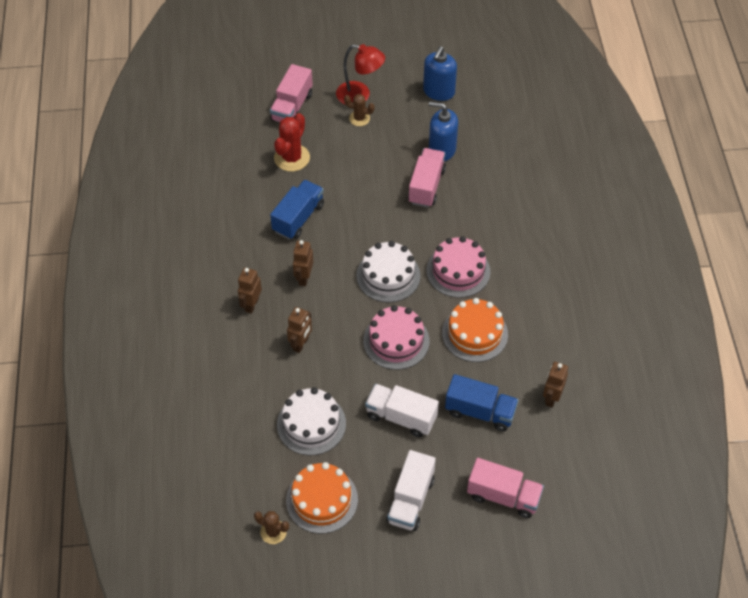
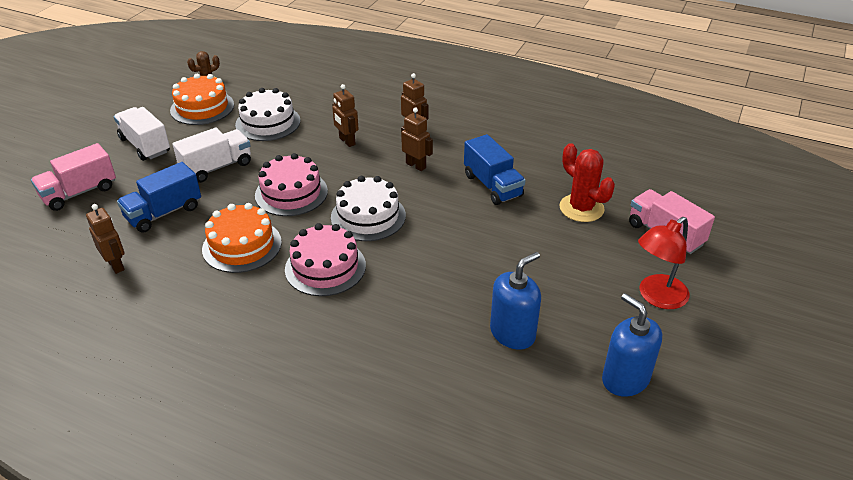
camera: 120 degrees right, 15 degrees down
brown cactus [344,94,375,126] -> none
pink truck [408,148,446,208] -> none

